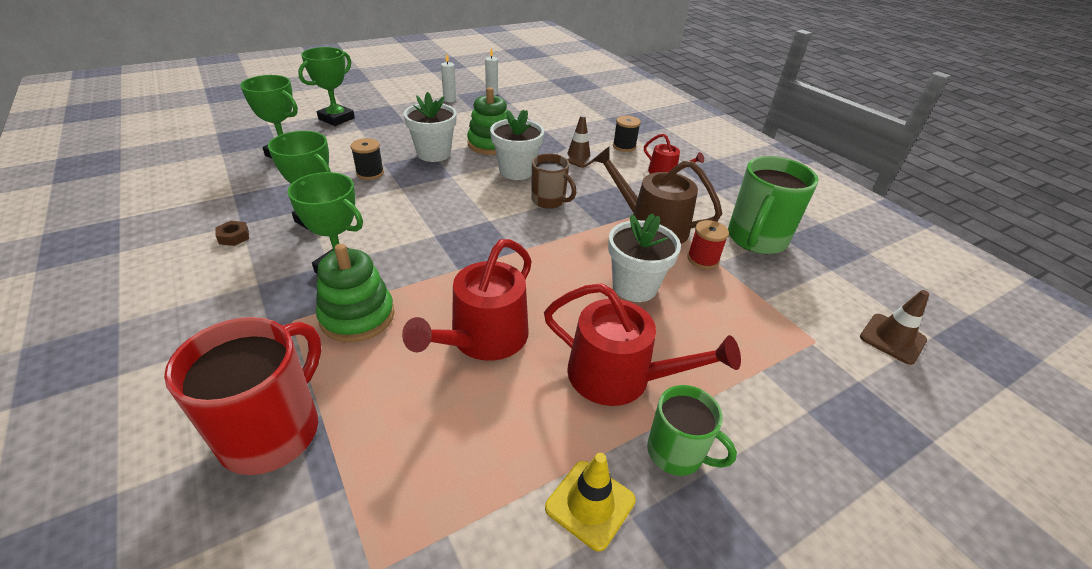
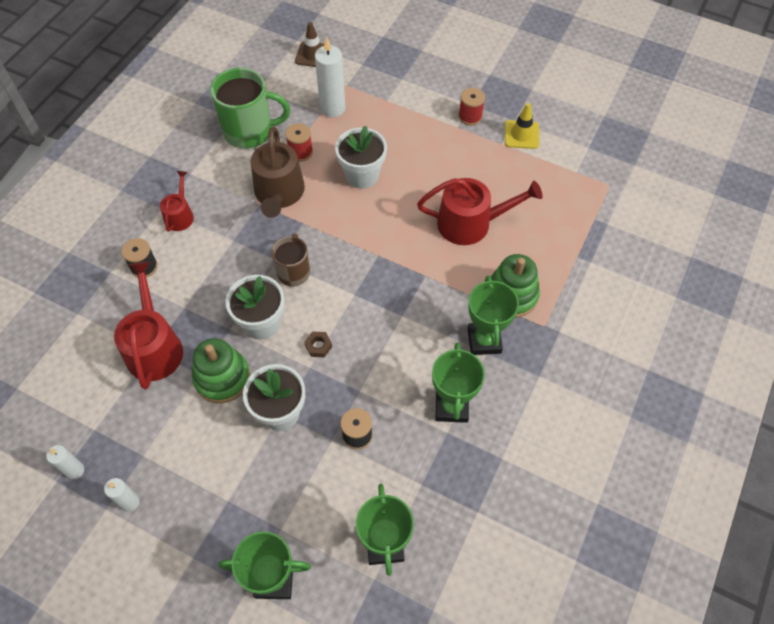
camera: 120 degrees left, 20 degrees up
red mug [164,317,322,475] -> none
brown nut [216,221,249,246] -> brown nut moved to [304,332,332,357]
red watering can [544,283,741,406] -> red watering can moved to [114,261,183,390]
brown traffic cone [557,115,600,168] -> none
green mug [647,385,737,476] -> red spool [458,88,485,125]
none -> white candle [315,37,346,118]

